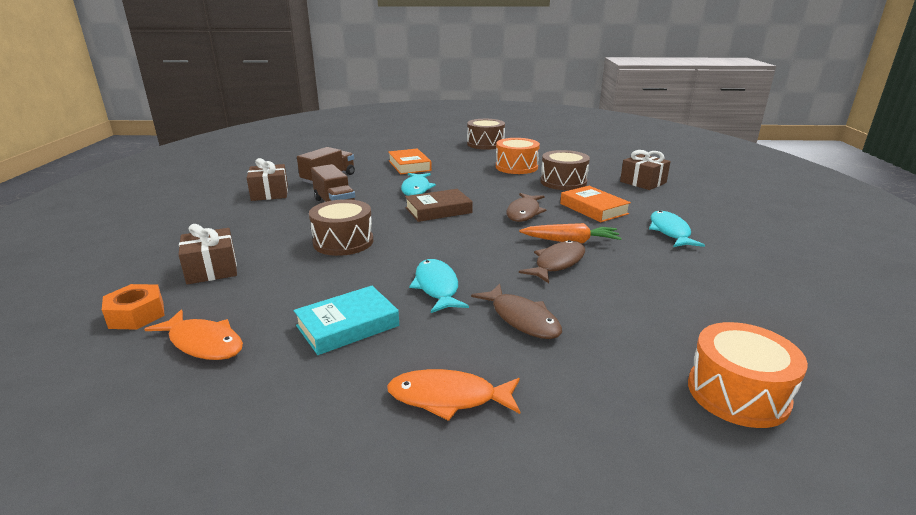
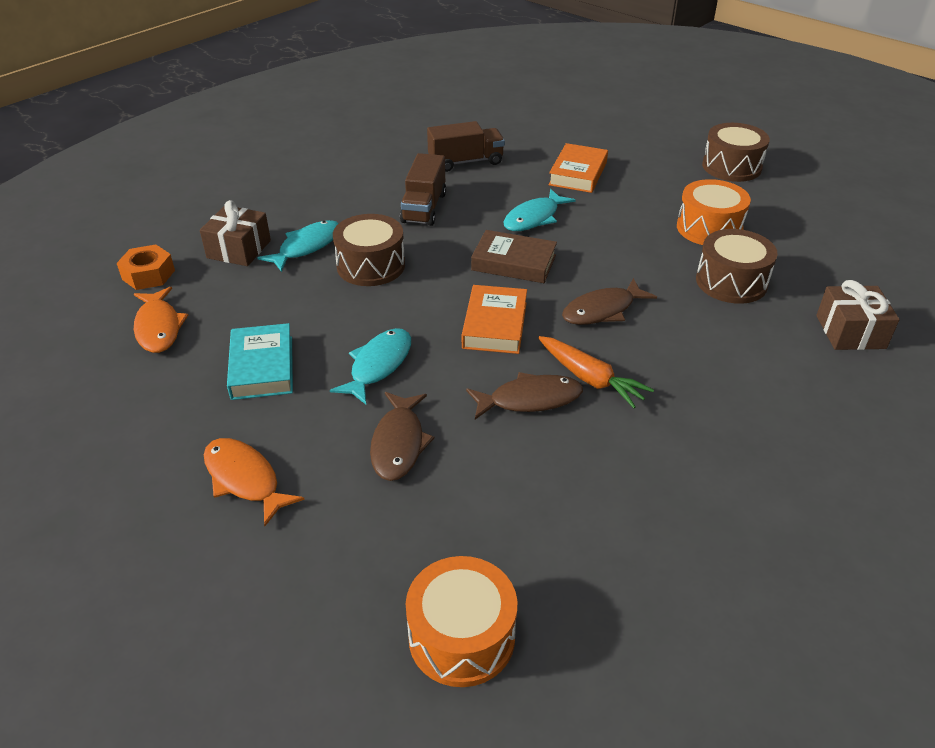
camera: 40 degrees right, 15 degrees up
brown gift [247,158,288,201] -> none
turquoise book [294,286,399,355] -> turquoise book turned 75 degrees clockwise [227,323,293,400]
orange book [560,186,631,222] -> orange book moved to [462,285,527,354]
turquoise fish [649,211,705,247] -> turquoise fish moved to [257,220,339,272]

